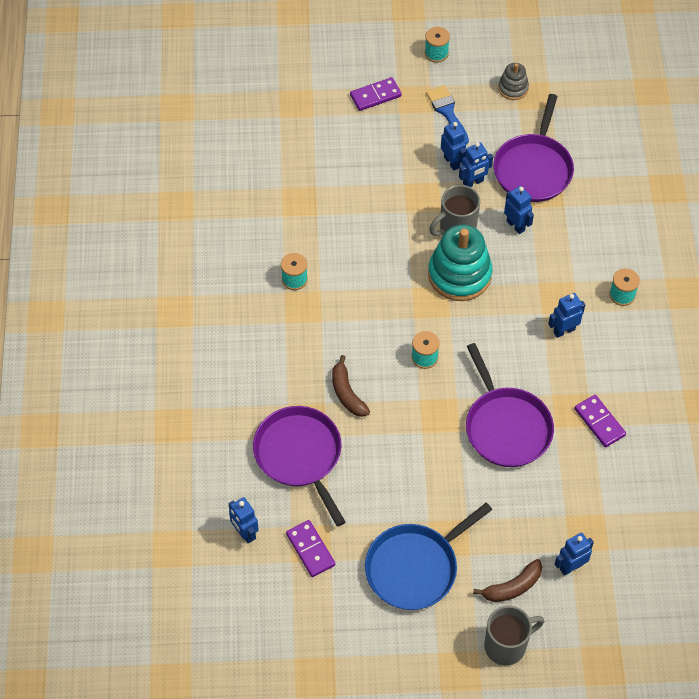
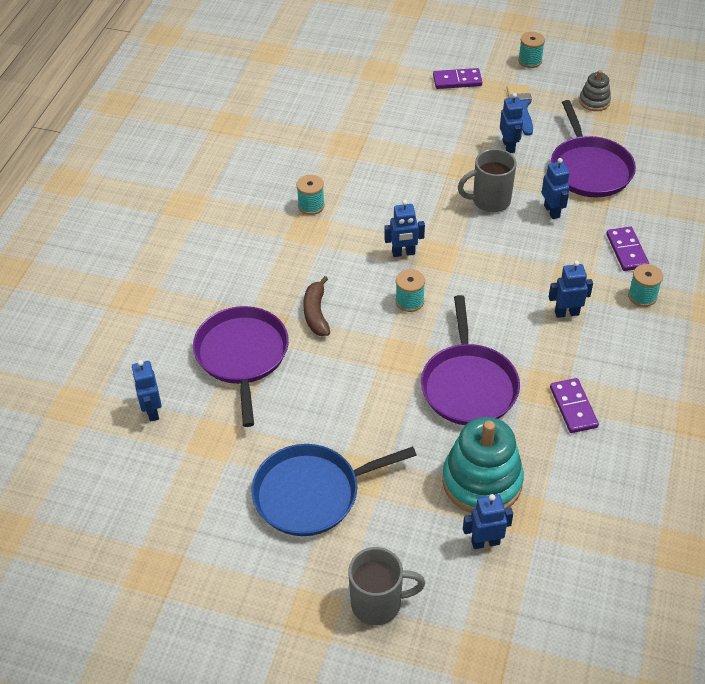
camera: 20 degrees right, 10 degrees down
purple domino [286,520,335,577] -> purple domino moved to [606,227,649,271]
turquoise stacking toy [428,225,493,301] -> turquoise stacking toy moved to [442,417,524,513]
blue robot [459,142,493,187] -> blue robot moved to [384,200,425,257]
brown banana [473,559,542,602] -> none
purple pan [493,94,574,202] -> purple pan turned 45 degrees counterclockwise [551,100,636,197]

